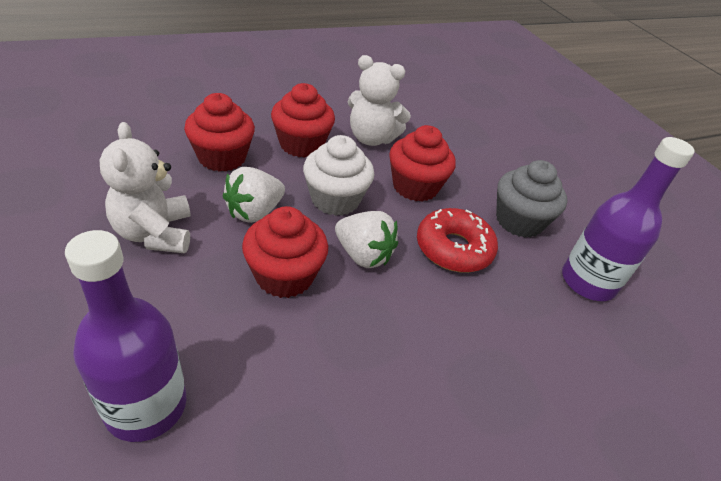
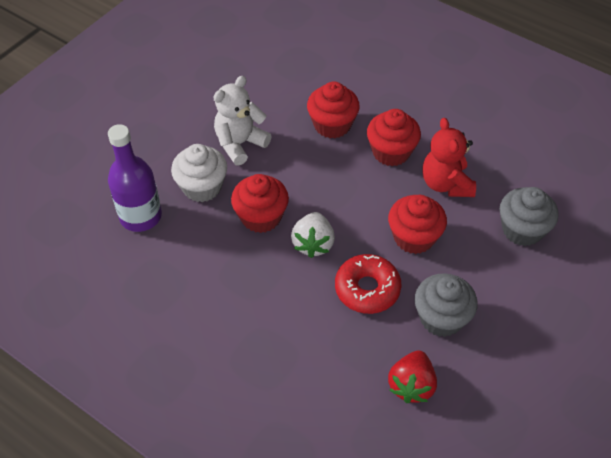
camera: 65 degrees right, 10 degrees up
white strawberry [223,167,285,223] -> none
white cupcake [303,135,374,216] -> white cupcake moved to [171,144,227,202]
white teddy bear [348,55,411,146] -> red teddy bear [422,118,476,197]
purple bottle [562,137,695,301] -> red strawberry [388,350,437,403]
none -> grey cupcake [500,187,558,246]

